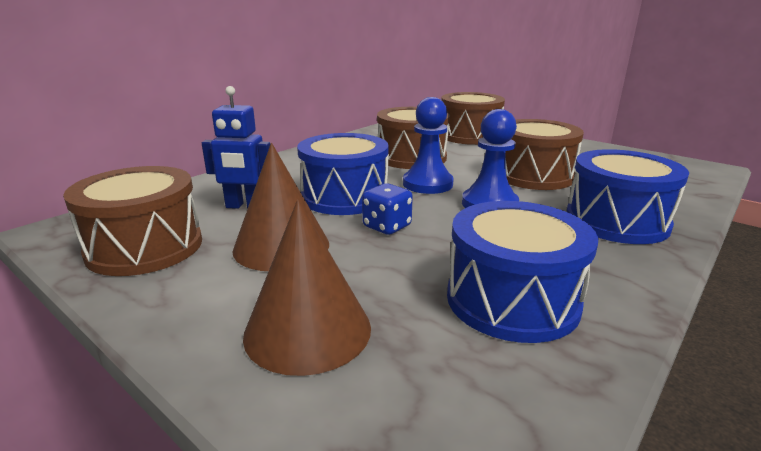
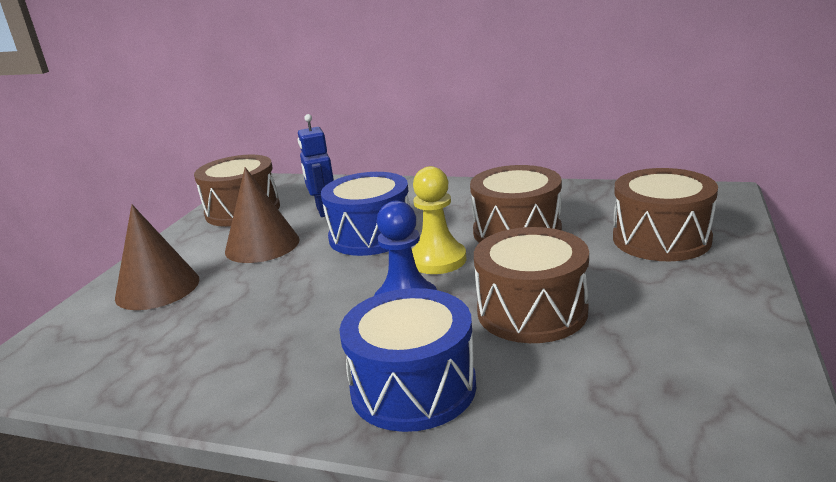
camera: 70 degrees right, 0 degrees up
blue dice [362,183,413,235] -> none
blue pawn [403,97,454,194] -> yellow pawn [412,166,466,274]
blue drum [447,201,598,343] -> none

